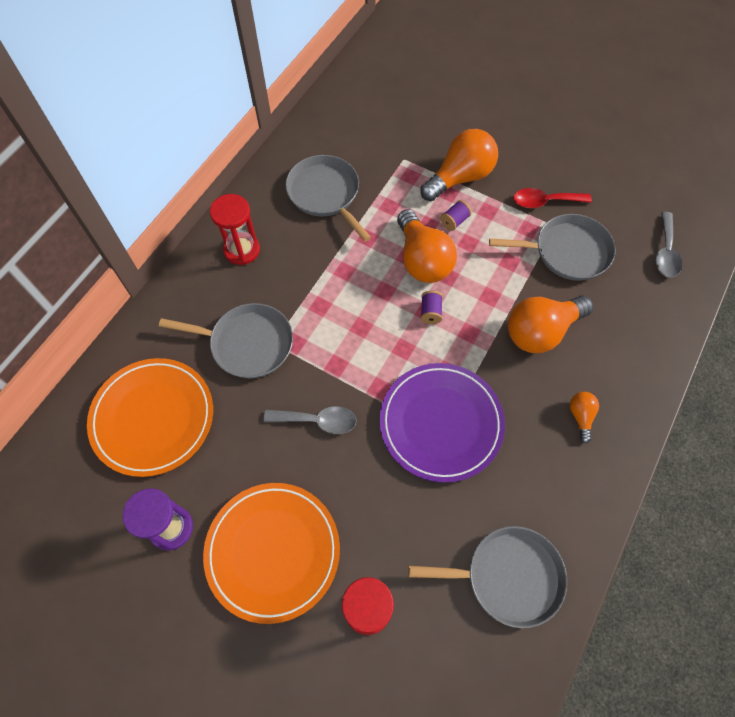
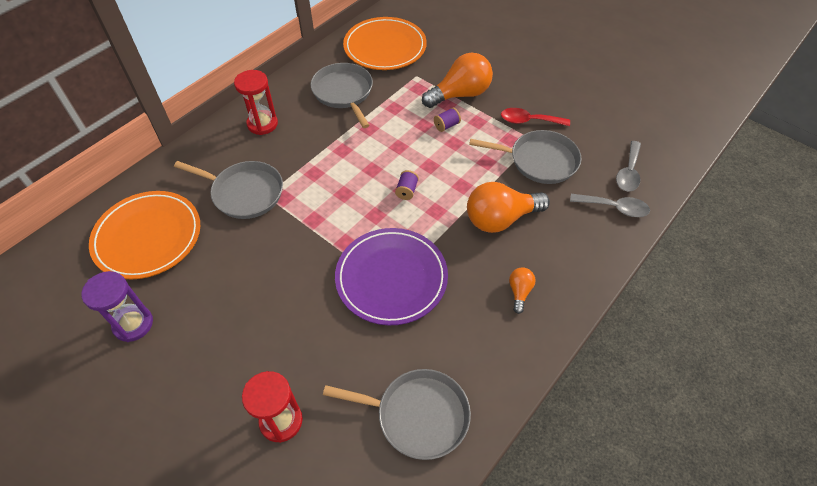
camera: 10 degrees right, 10 degrees down
orange plate [203,483,340,624] -> orange plate moved to [343,17,427,70]
grey spoon [264,406,357,434] -> grey spoon moved to [570,194,650,217]
orange light bulb [397,209,457,283] -> none

